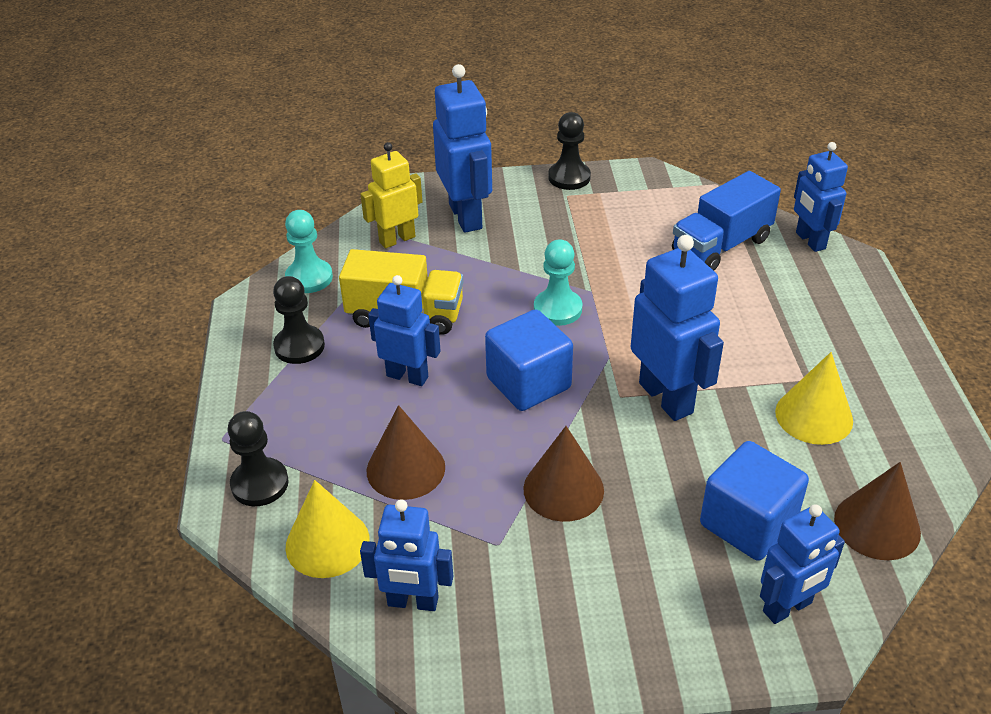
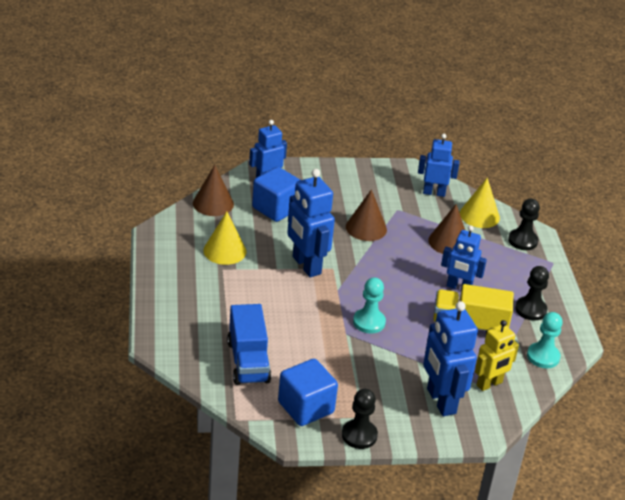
camera: 175 degrees right, 5 degrees down
blue cube [485,309,573,411] -> blue cube moved to [278,359,338,426]
blue truck [672,171,781,271] -> blue truck turned 120 degrees clockwise [227,304,271,385]
blue robot [794,142,848,252] -> none

